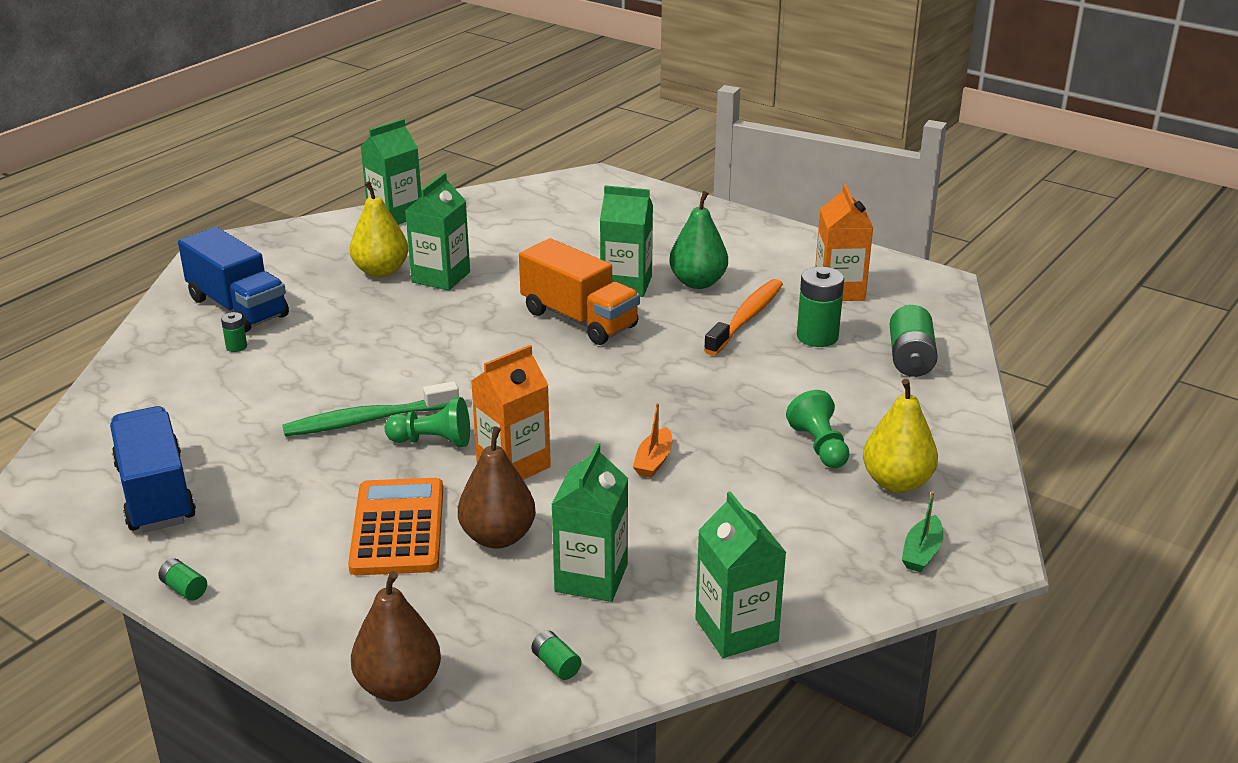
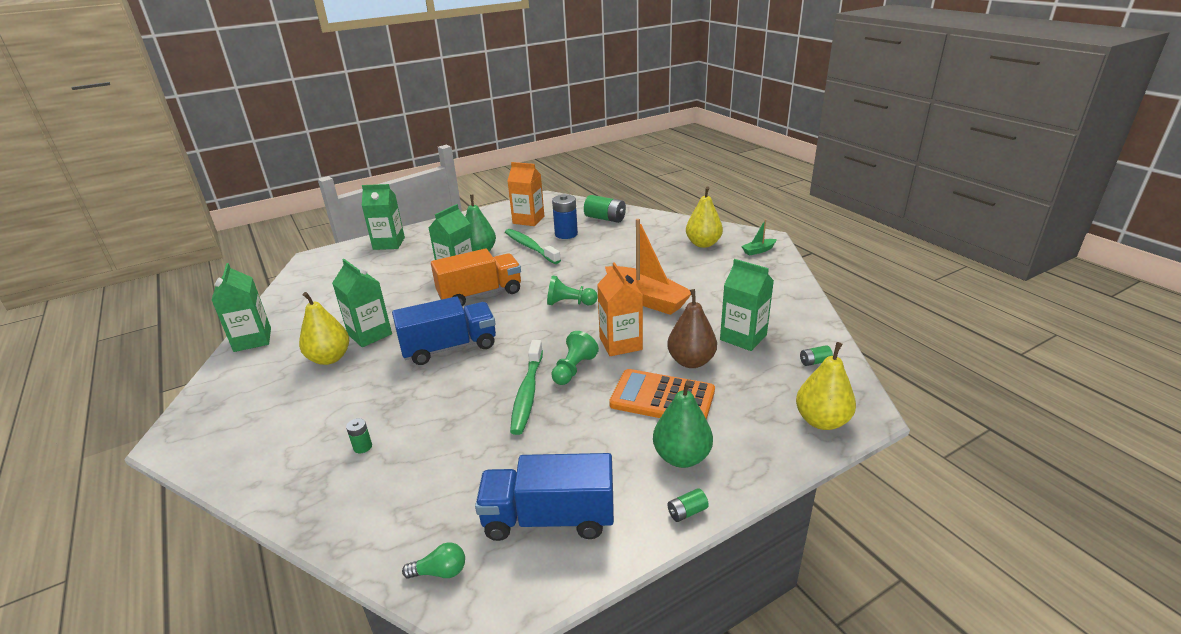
camera: 65 degrees left, 0 degrees up
blue truck [178,227,289,333] -> blue truck moved to [392,296,496,365]
brown pear [351,571,441,702] -> yellow pear [796,342,856,430]
orange boat [633,403,672,478] -> orange boat [605,219,691,315], size x2.26
green carton [695,491,787,658] -> green carton moved to [362,184,405,250]
orange toothbrush [704,279,783,356] -> green toothbrush [505,229,561,264]
green pawn [786,390,849,468] -> green pawn moved to [547,275,598,305]
green battery [797,267,844,347] -> blue battery [552,194,578,239]
green boat [902,491,943,572] -> green boat turned 105 degrees clockwise [741,219,777,256]
none -> green light bulb [402,542,465,579]
none -> green pear [653,381,713,468]

